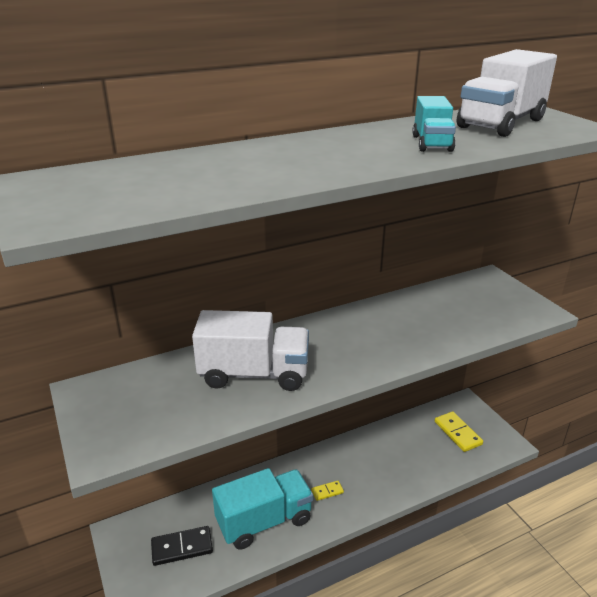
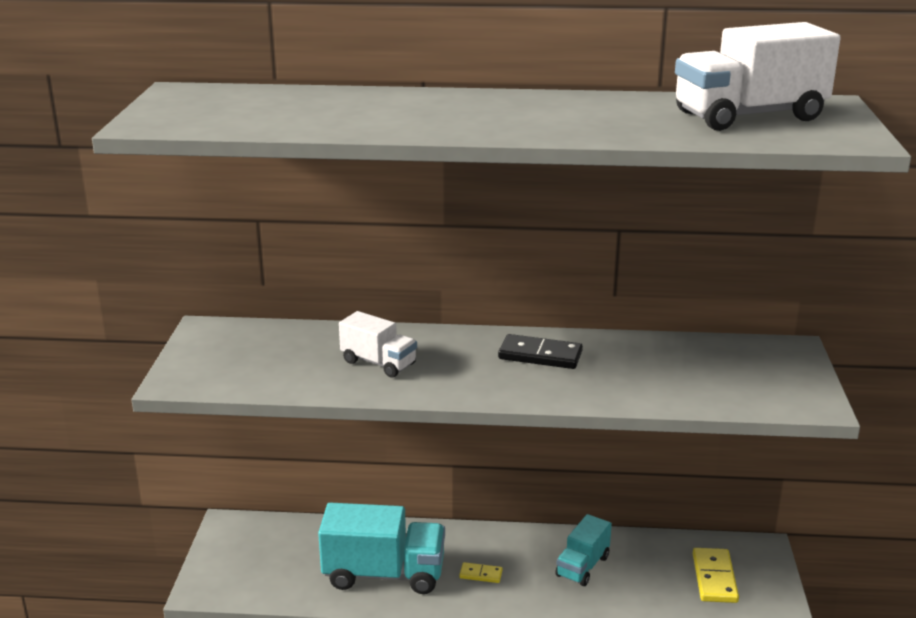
camera: 30 degrees right, 5 degrees down
black domino [151,526,213,566] -> black domino moved to [498,334,583,369]
white truck [192,310,309,391] -> white truck [339,311,417,378], size x0.58
turquoise truck [412,96,456,152] -> turquoise truck moved to [555,514,612,586]

